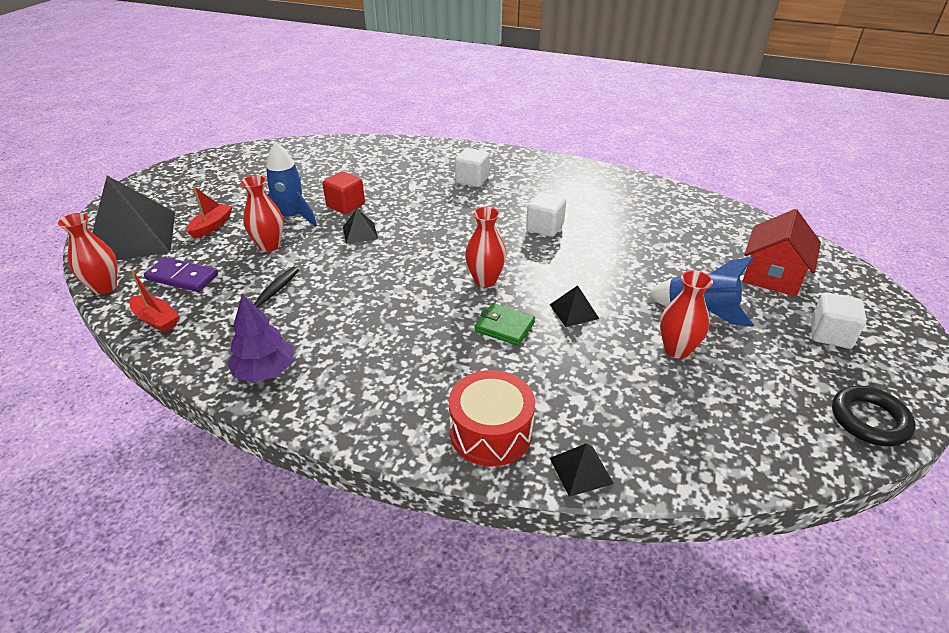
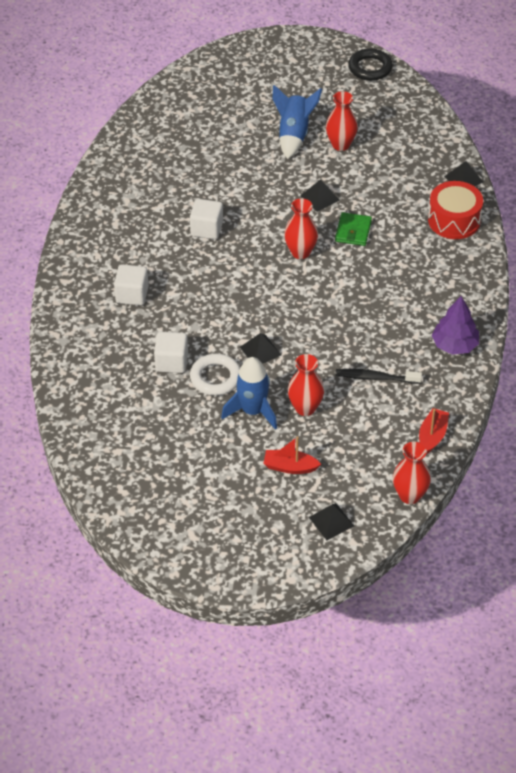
camera: 105 degrees left, 10 degrees up
black pyramid [92,176,175,260] -> black pyramid [309,503,354,540], size x0.42
purple domino [144,257,218,292] -> none
red cube [322,171,365,214] -> white ring [190,353,240,396]
red house [743,209,821,297] -> none
white cube [811,292,867,349] -> white cube moved to [154,332,188,373]

